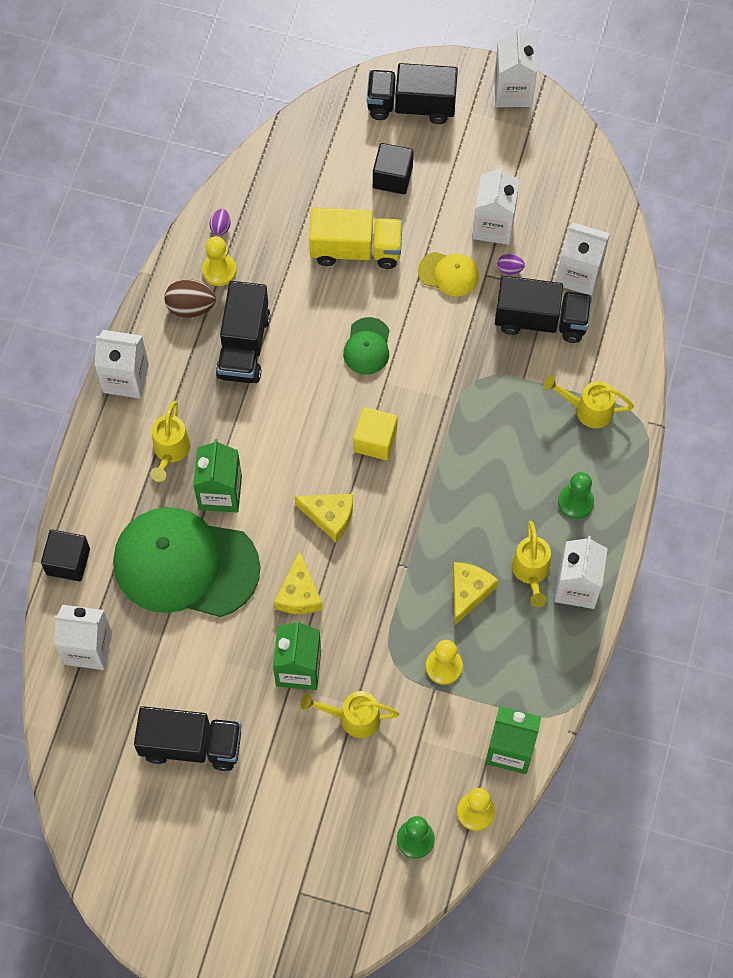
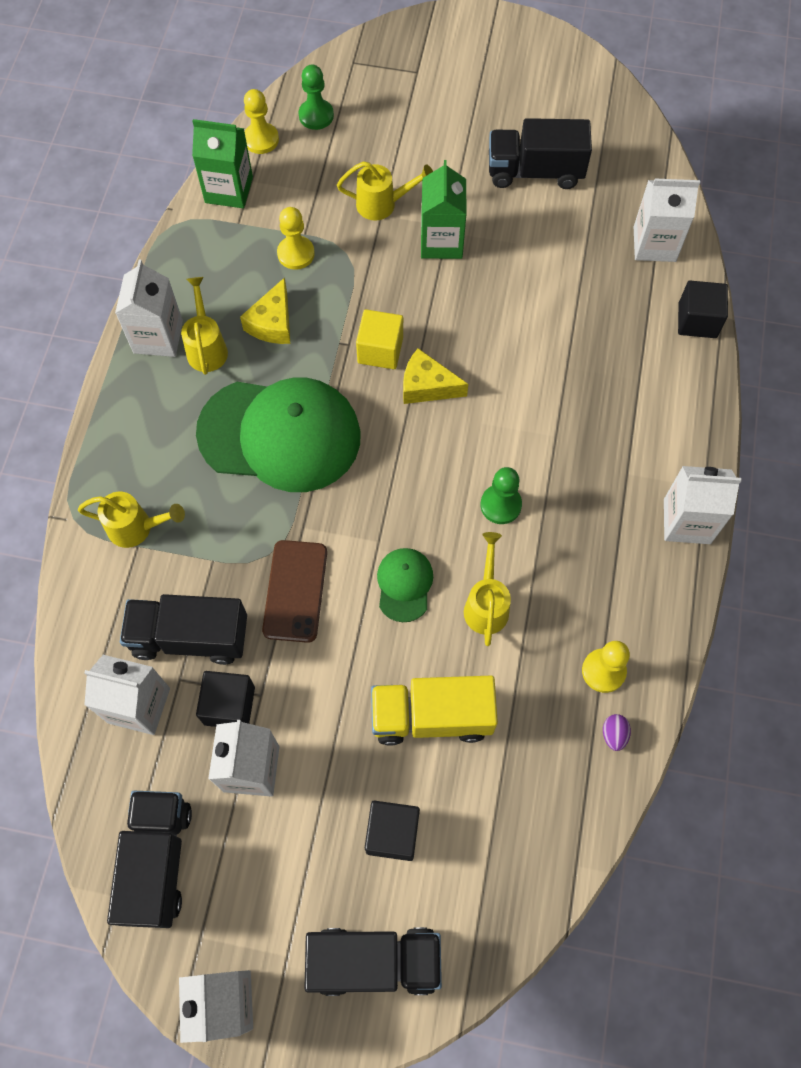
camera: 175 degrees right, 0 degrees up
green cap [113,507,261,617] -> green cap moved to [196,378,361,492]
yellow watering can [151,401,191,482] -> yellow watering can moved to [464,532,511,646]
brown egg [165,279,216,318] -> none
green carton [193,439,242,513] -> none
black truck [216,281,271,383] -> black truck moved to [107,791,192,928]
yellow cheese [274,551,323,614] -> none
yellow cube [353,407,398,460] -> yellow cube moved to [356,309,403,369]
yellow cap [418,252,479,296] -> none
purple egg [497,254,525,275] -> black cube [196,671,255,727]
green pawn [558,472,594,519] -> green pawn moved to [481,467,522,524]
none -> brown phone [262,540,327,643]

